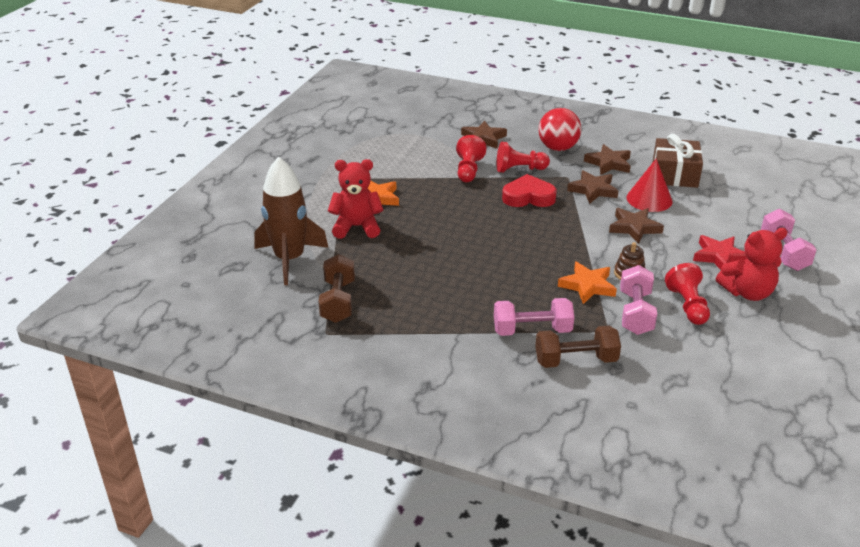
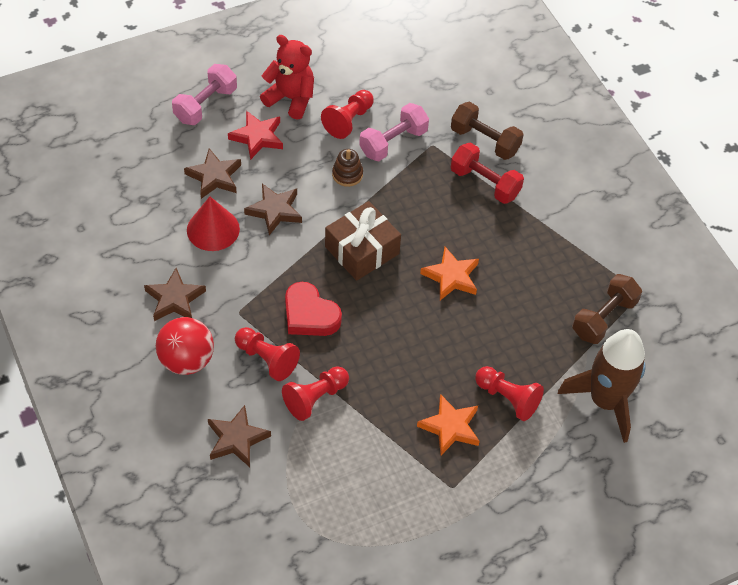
camera: 140 degrees left, 20 degrees up
red teddy bear [328,159,383,239] -> red pawn [475,366,544,421]
pink dumbbell [494,298,574,336] -> red dumbbell [451,142,524,204]
orange star [558,262,617,304] -> orange star moved to [420,247,479,300]
brown star [567,170,618,204] -> brown star moved to [184,148,241,199]
brown gift [653,134,703,188] -> brown gift moved to [325,201,401,281]

